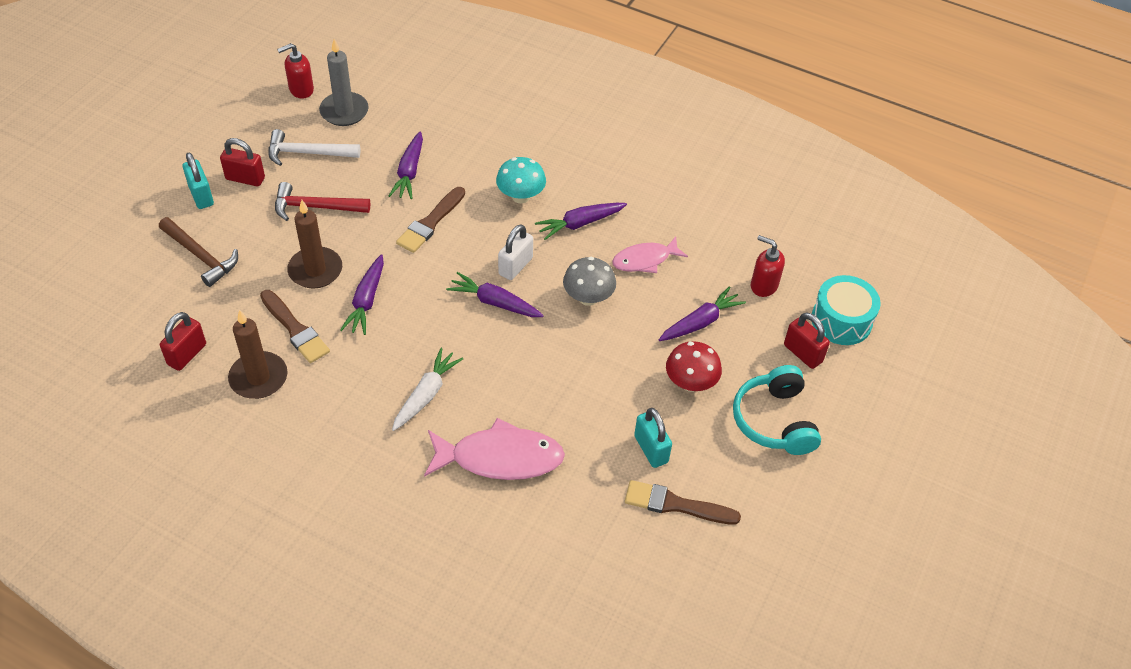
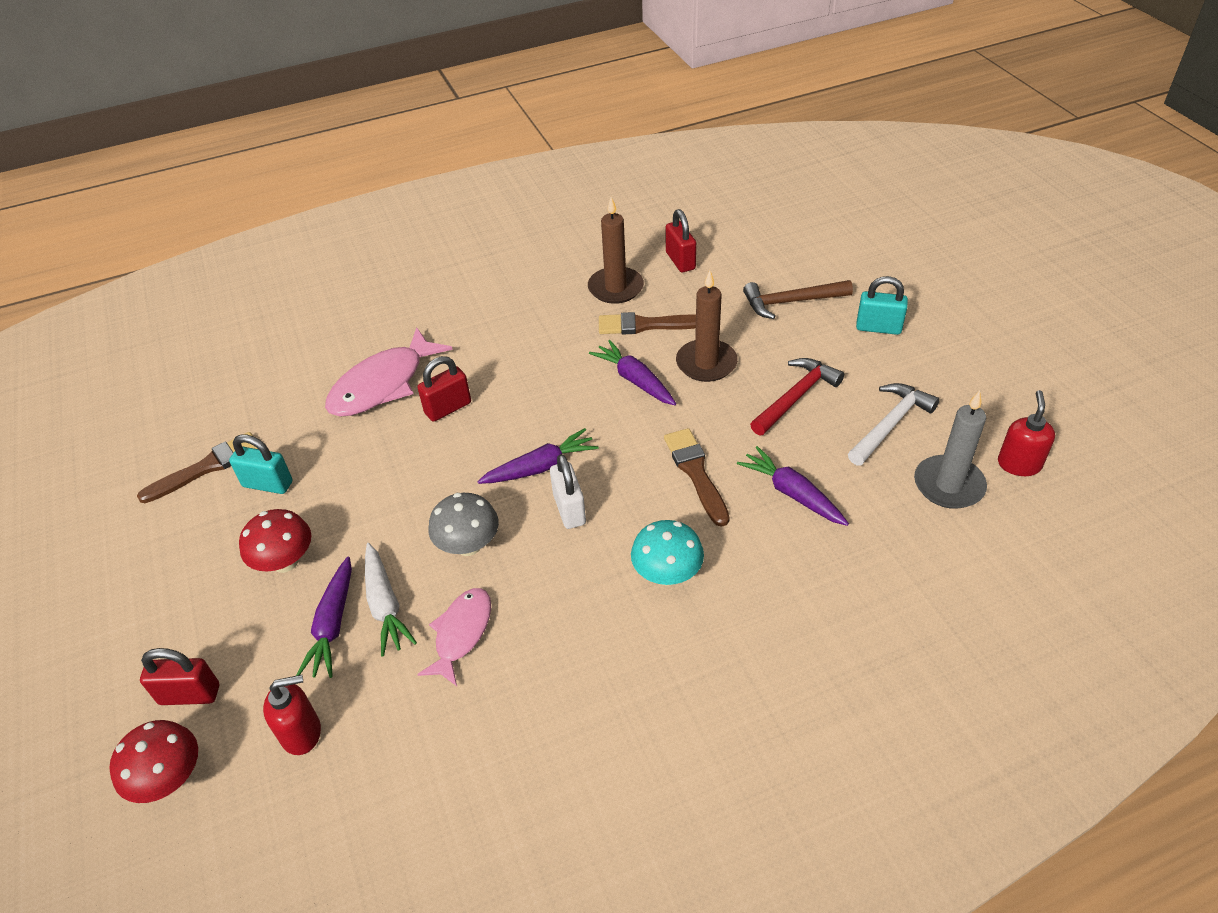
camera: 135 degrees right, 5 degrees down
red padlock [220,138,265,186] -> red padlock moved to [417,356,471,422]
white carrot [392,348,463,431] -> white carrot moved to [365,543,417,657]
purple carrot [535,203,627,240] -> none
turquoise headphones [733,365,821,455] -> none
turquoise drum [812,275,881,345] -> red mushroom [110,720,198,803]

